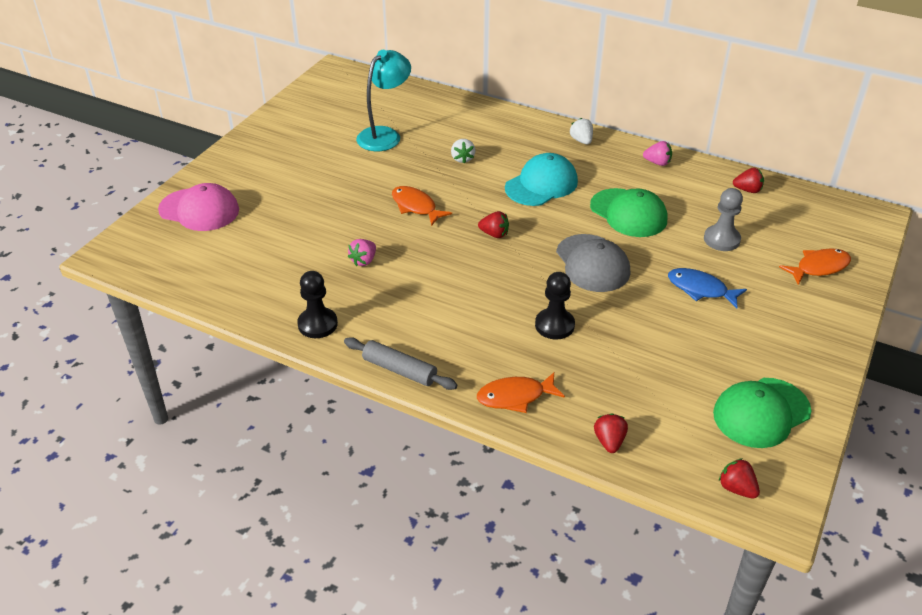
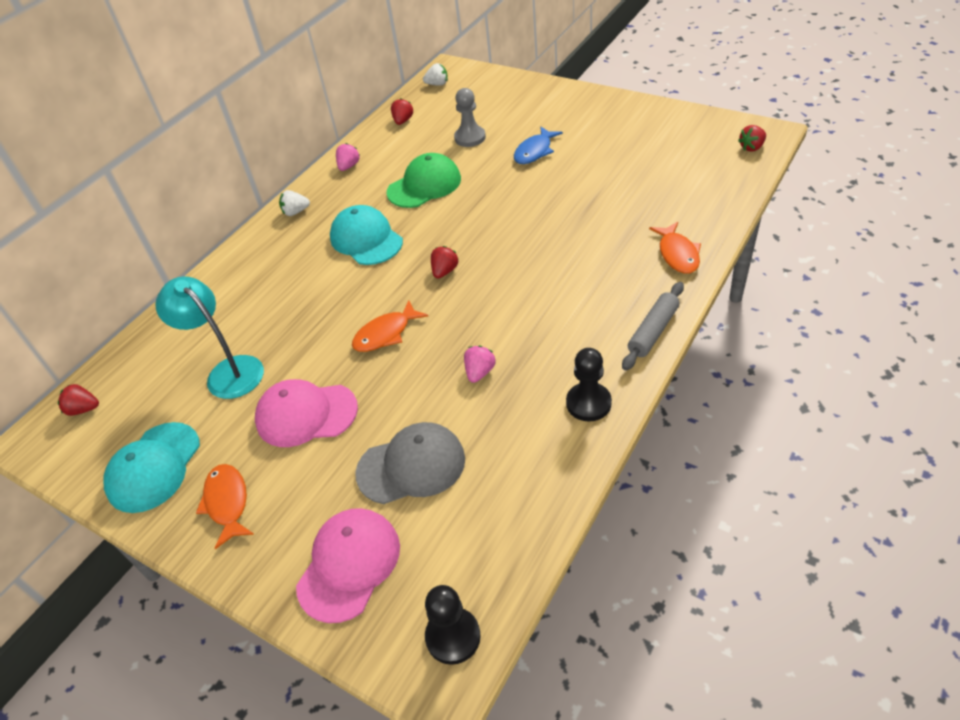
camera: 80 degrees left, 5 degrees up
pink strawberry [348,239,376,266] -> pink strawberry turned 105 degrees counterclockwise [464,345,496,383]
white strawberry [451,139,475,163] -> white strawberry moved to [423,63,448,86]
black pawn [535,272,575,340] -> black pawn moved to [425,585,481,665]
grey cap [556,234,630,292] -> grey cap moved to [355,422,465,504]
red strawberry [594,414,628,453] -> red strawberry moved to [58,384,99,416]
green cap [713,378,811,448] -> none
orange fish [779,248,851,285] -> orange fish moved to [196,464,254,549]
none -> turquoise cap [104,422,200,513]
none -> pink cap [255,379,358,447]

